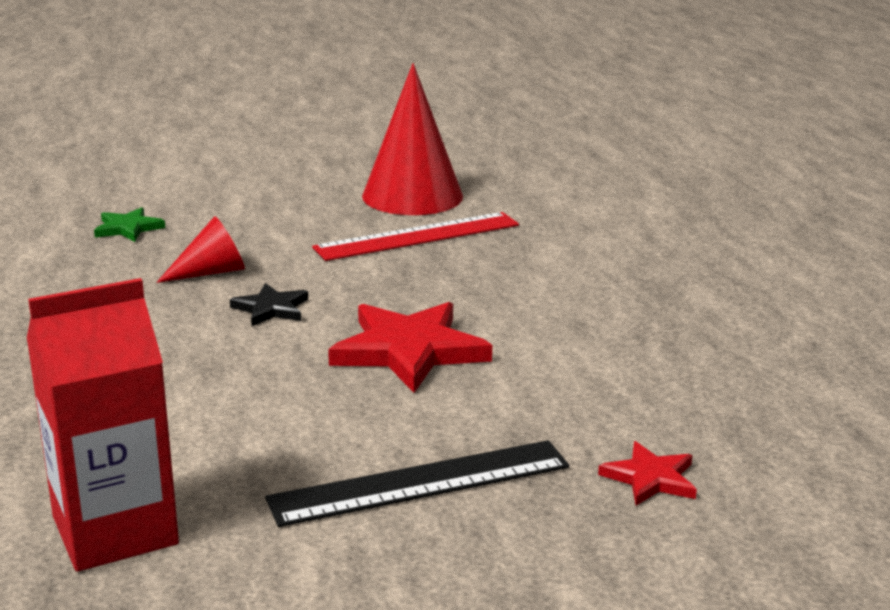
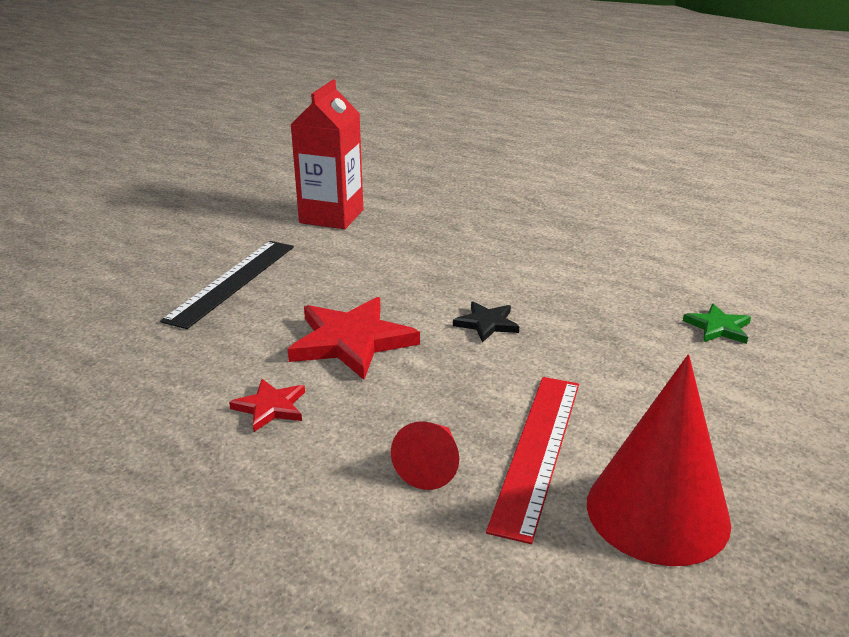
camera: 135 degrees right, 5 degrees up
red cone [156,216,245,283] -> red cone moved to [391,421,459,490]
red star [598,441,697,506] -> red star moved to [229,379,305,432]

